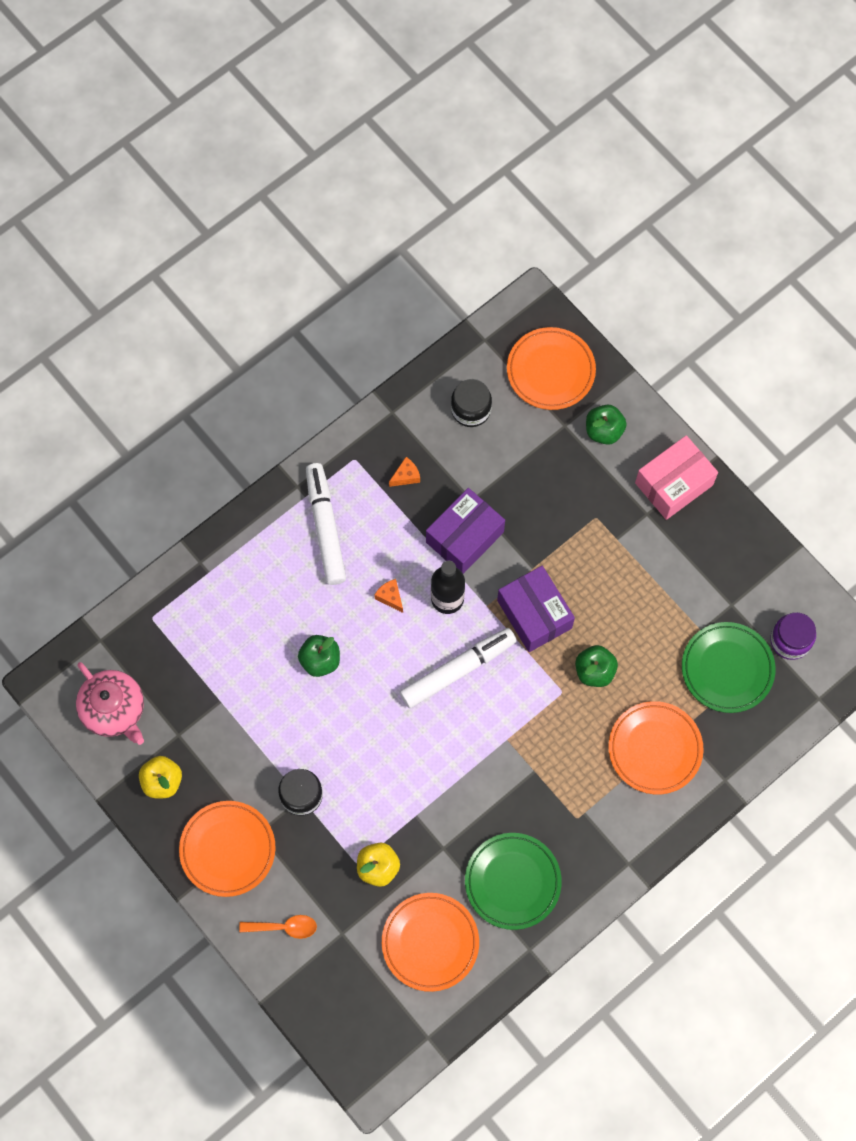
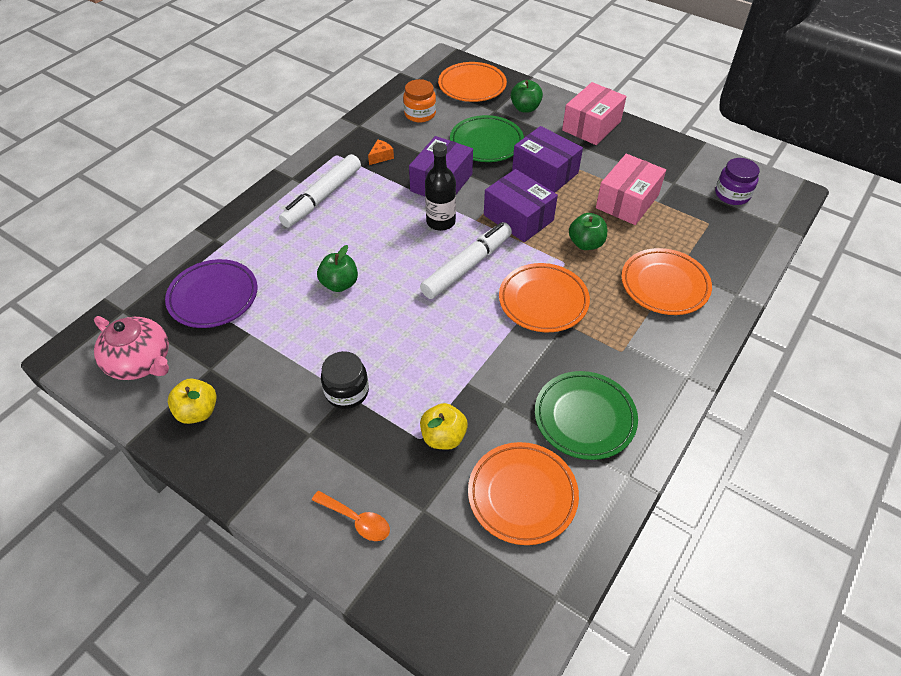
camera: 15 degrees left, 20 degrees down
orange plate [179,801,276,897] -> orange plate moved to [499,263,590,332]
orange spoon [239,915,317,939] -> orange spoon turned 45 degrees clockwise [312,491,390,541]
white marker [306,463,346,585] -> white marker turned 120 degrees counterclockwise [279,154,361,228]
orange cheese [374,579,403,613] -> none
black jar [451,379,492,427] -> orange jar [403,79,436,122]
green plate [682,622,775,713] -> green plate moved to [450,115,524,162]
none -> purple plate [165,259,257,328]
none -> purple box [512,126,583,193]
none -> pink box [596,154,666,225]

